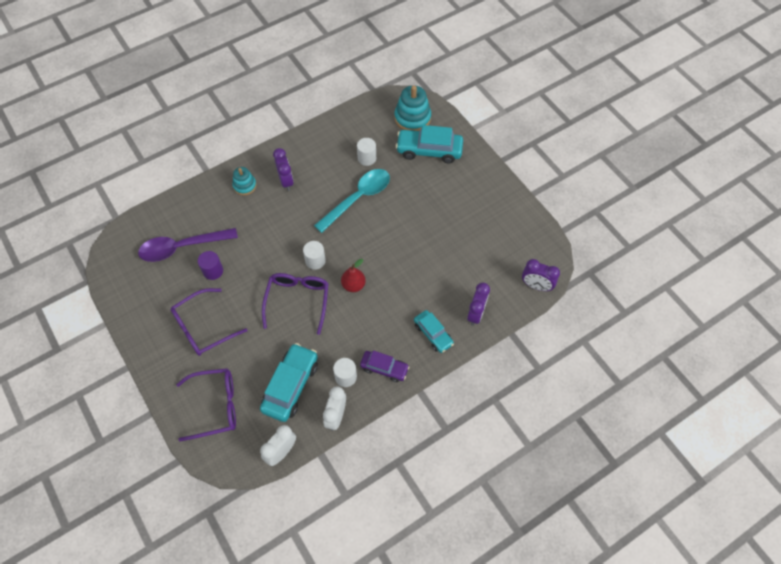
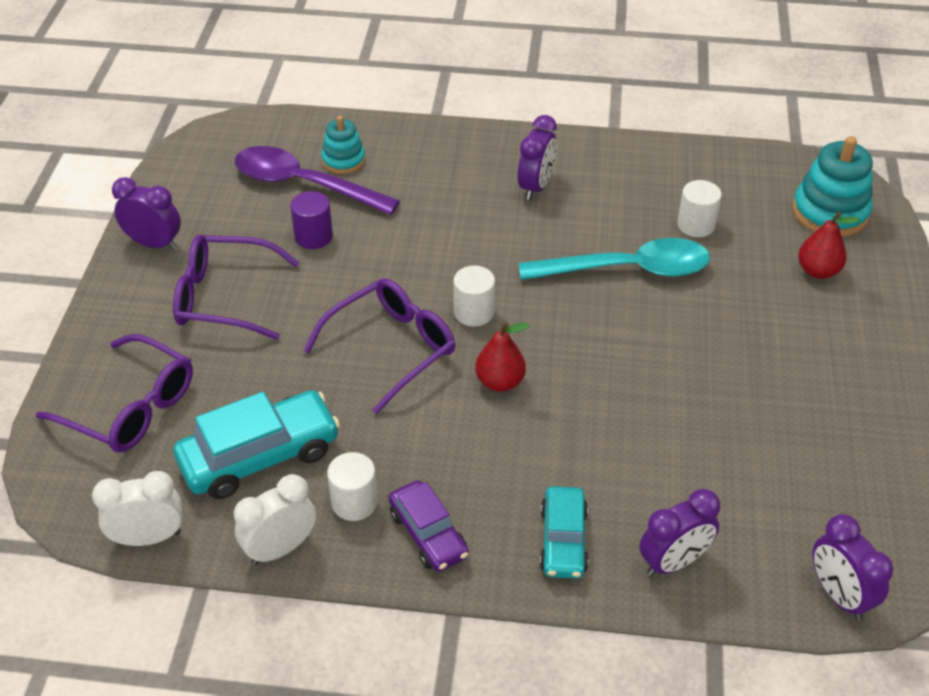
camera: 40 degrees right, 15 degrees down
turquoise stacking toy [232,167,257,195] -> turquoise stacking toy moved to [321,116,365,174]
turquoise car [396,125,463,163] -> red pear [798,212,860,279]
none -> purple clock [112,177,181,250]

